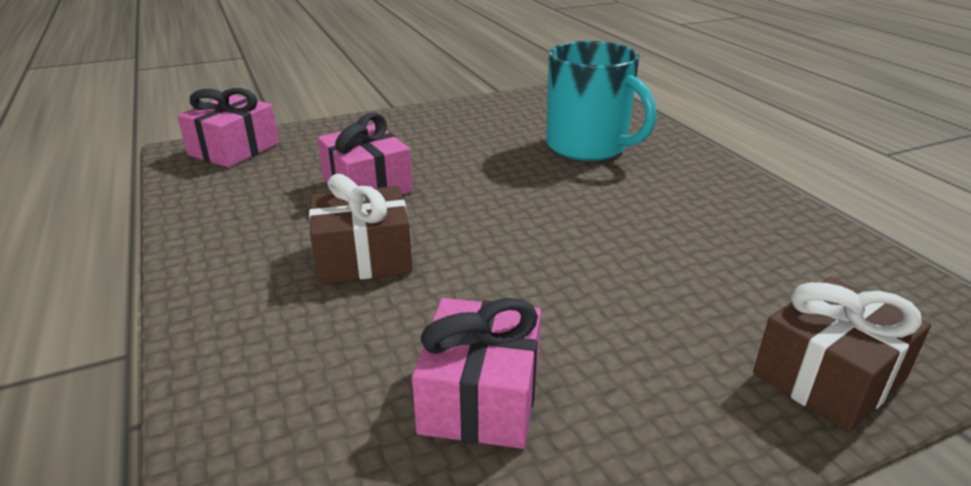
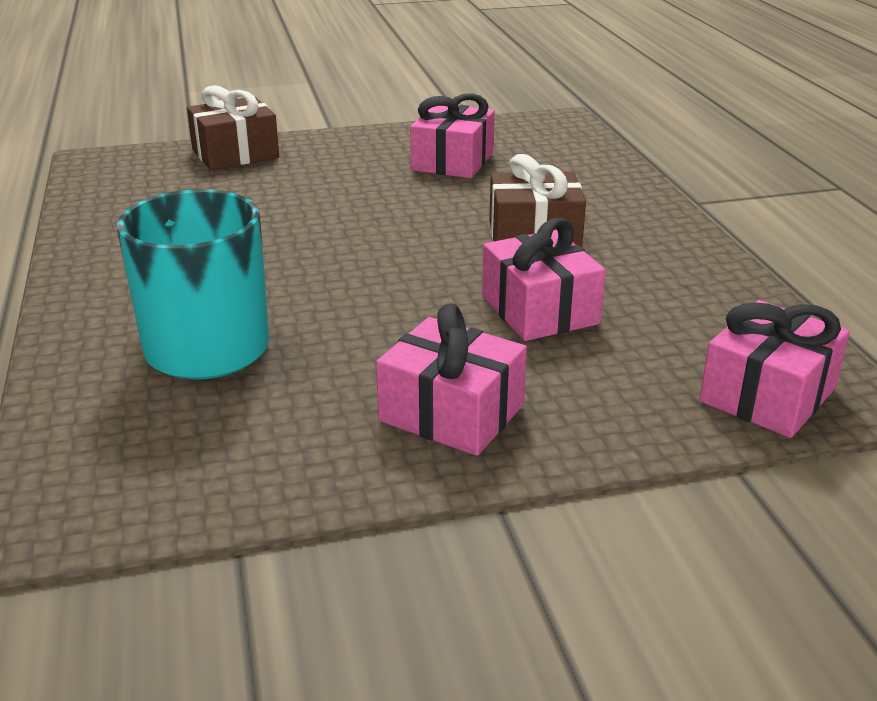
camera: 170 degrees left, 0 degrees up
none -> pink gift [376,304,527,456]

